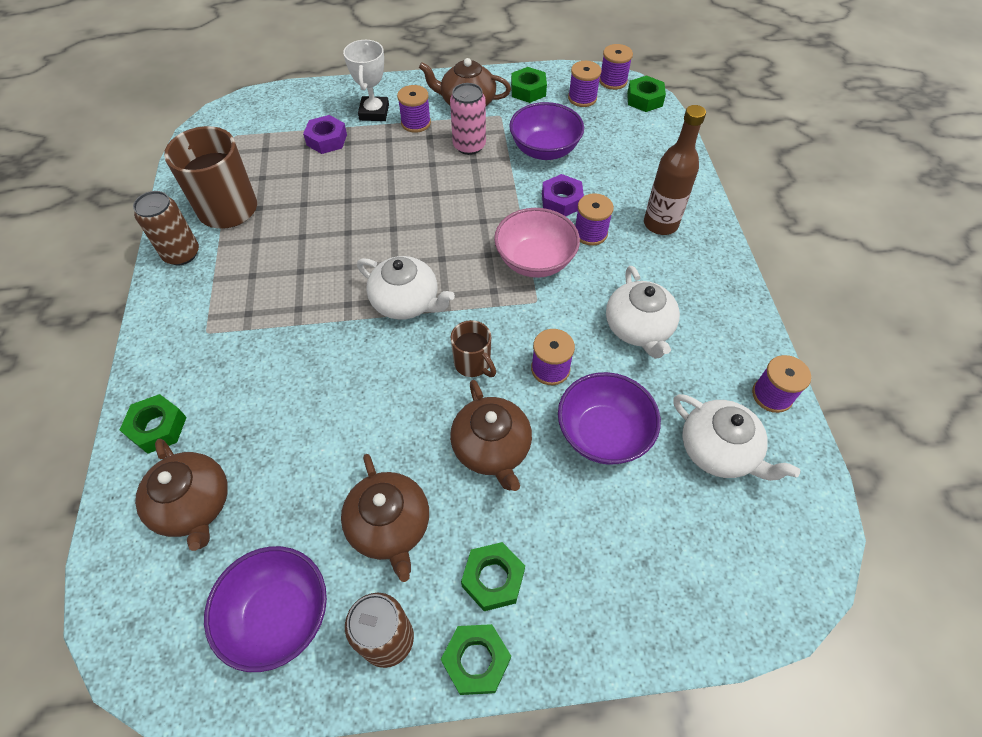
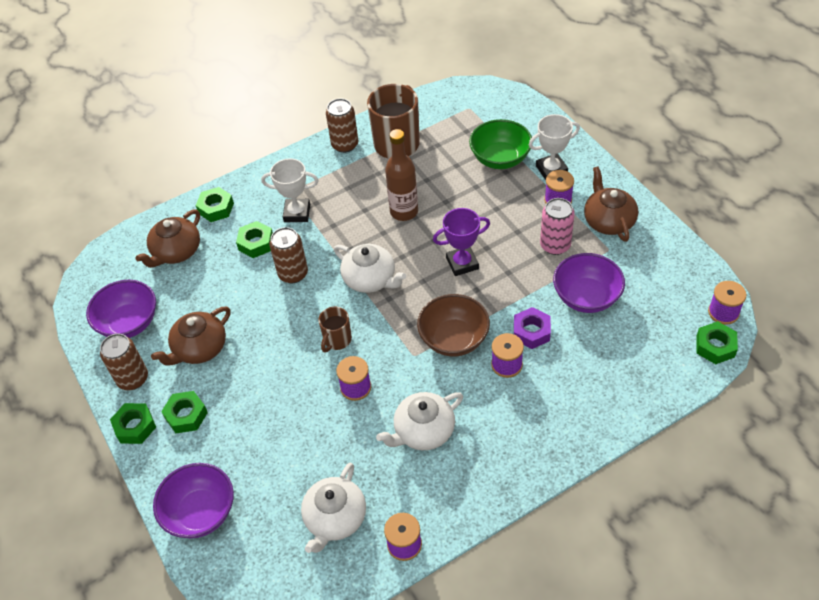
camera: 70 degrees right, 5 degrees down
purple nut [303,115,347,154] -> green bowl [469,119,532,169]
white teapot [357,256,455,320] -> white teapot turned 60 degrees counterclockwise [334,244,406,293]
brown teapot [450,380,532,491] -> none
pink bowl [494,208,580,278] -> brown bowl [417,294,490,356]
green nut [511,67,547,103] -> green nut moved to [236,221,273,258]
purple bowl [558,372,661,465] -> purple bowl moved to [153,463,234,538]
purple spool [568,61,602,107] -> none
brown bottle [644,105,706,235] -> brown bottle moved to [385,129,418,221]
none -> white trophy [261,158,319,222]
none -> brown can [269,227,308,283]
none -> purple trophy [433,208,490,276]

